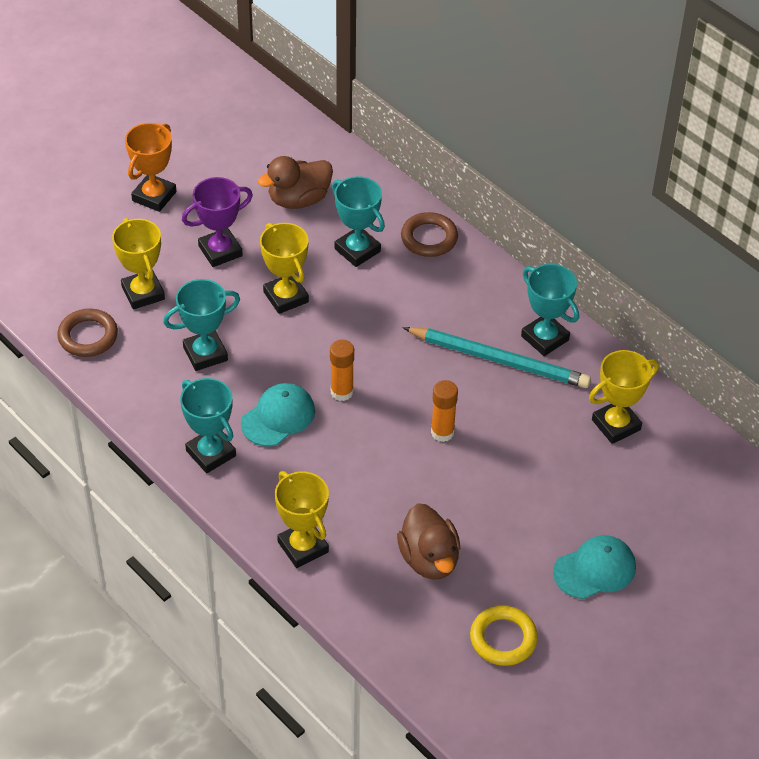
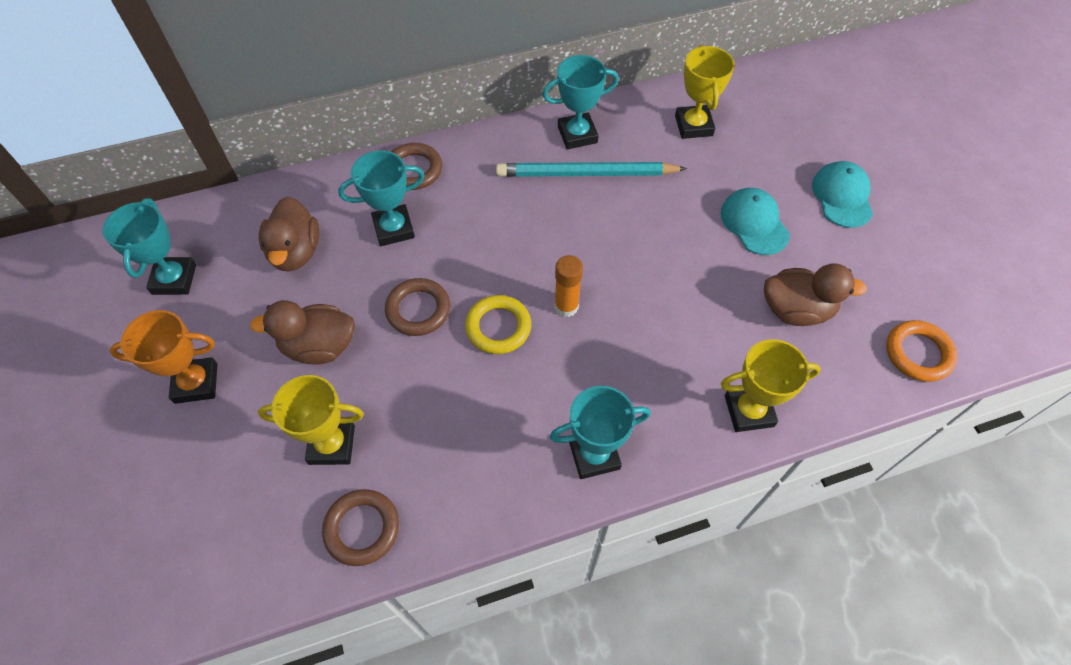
camera: 65 degrees left, 10 degrees up
orange trophy [125,123,177,212] -> orange trophy turned 60 degrees counterclockwise [110,310,217,404]
turquoise trophy [163,279,240,371] -> turquoise trophy moved to [102,198,196,295]
purple trophy [182,177,253,267] -> brown duck [250,300,355,364]
turquoise cap [241,383,315,447] -> turquoise cap moved to [720,188,790,255]
yellow trophy [260,223,309,314] -> brown ring [385,278,450,336]
turquoise pencil [403,327,591,388] -> turquoise pencil turned 135 degrees counterclockwise [496,162,687,177]
orange glue stick [431,380,458,442] -> none
yellow ring [470,605,538,666] -> yellow ring moved to [465,295,531,354]
none -> orange ring [886,320,958,382]

